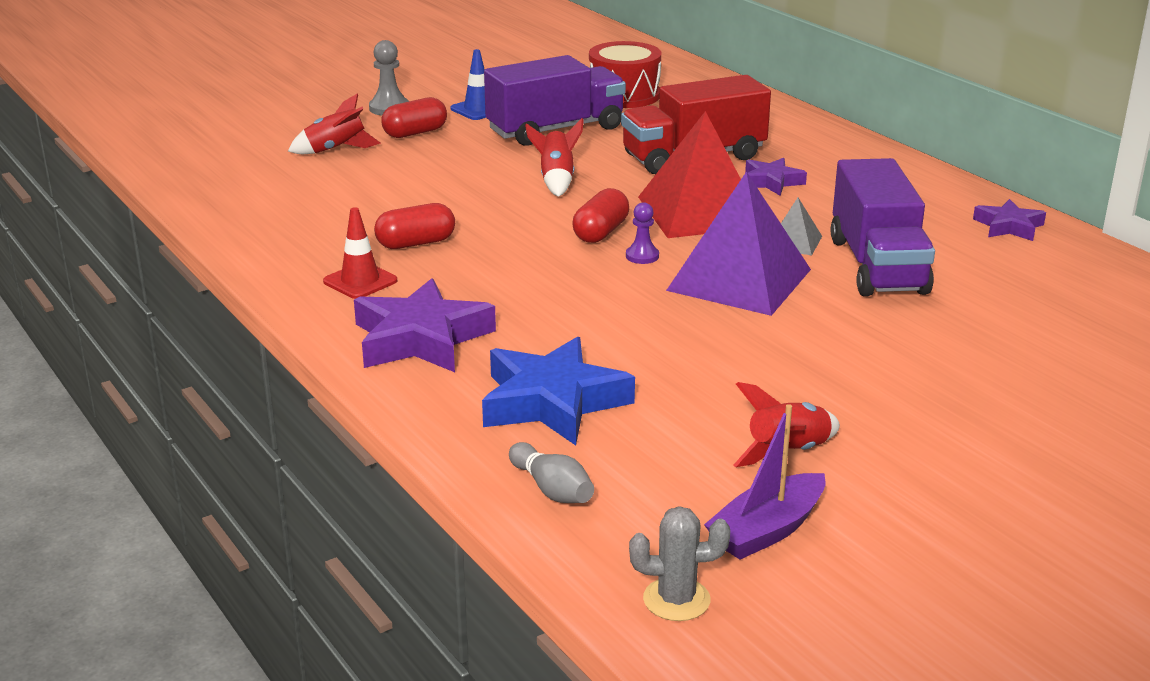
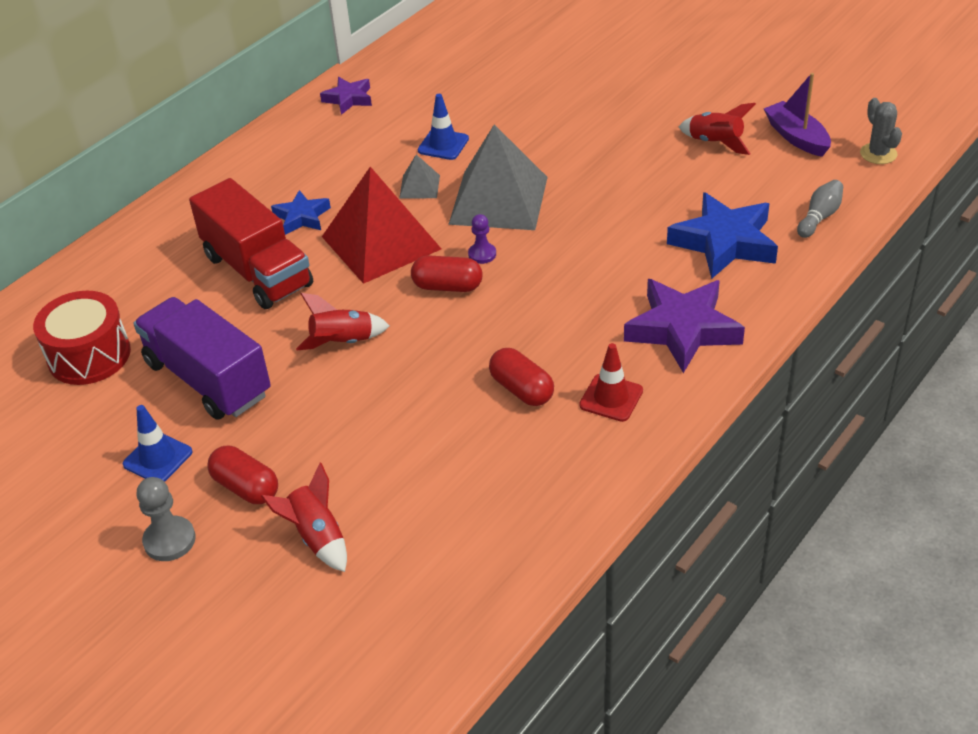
camera: 105 degrees left, 15 degrees up
purple pyramid [666,172,811,316] -> grey pyramid [448,124,548,230]
purple boat [704,404,826,560] -> purple boat turned 150 degrees counterclockwise [764,73,831,157]
purple star [745,158,807,196] -> blue star [271,190,331,235]
purple truck [831,158,935,297] -> blue traffic cone [418,94,469,160]

